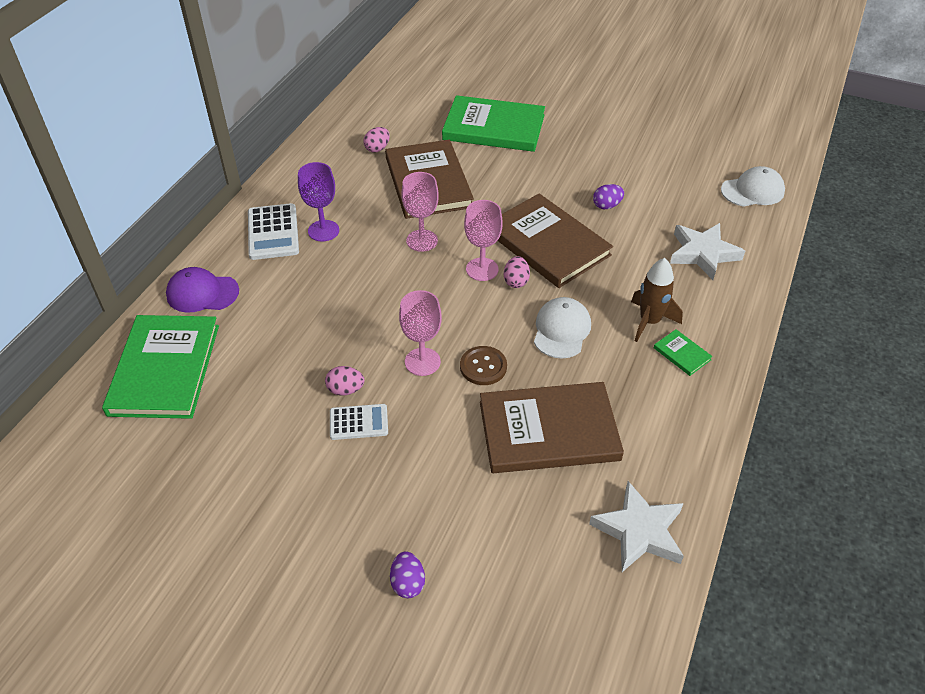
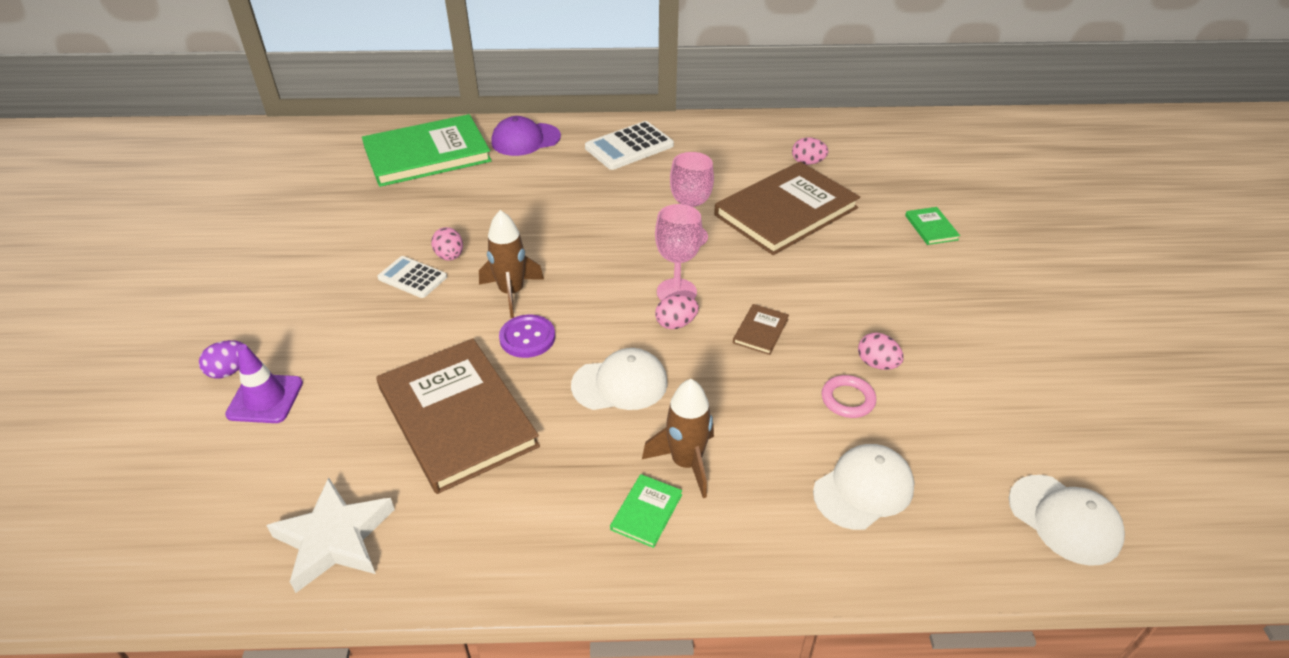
camera: 65 degrees right, 5 degrees down
purple cap [166,267,239,313] -> purple cap turned 90 degrees counterclockwise [491,116,561,156]
purple goblet [298,162,339,242] -> none
white calculator [330,404,388,440] -> white calculator turned 150 degrees clockwise [377,256,447,298]
pink goblet [399,290,442,376] -> brown rocket [479,210,544,318]
green book [442,95,545,152] -> green book [905,207,960,245], size x0.40
brown button [460,346,507,385] -> purple button [499,315,555,358]
brown book [497,193,613,288] -> brown book [733,304,789,355], size x0.40
purple egg [593,184,624,209] -> pink egg [858,332,904,370]
white star [670,223,745,280] -> white cap [813,444,915,530]
none -> purple traffic cone [225,344,303,423]
none -> pink ring [822,375,876,418]

